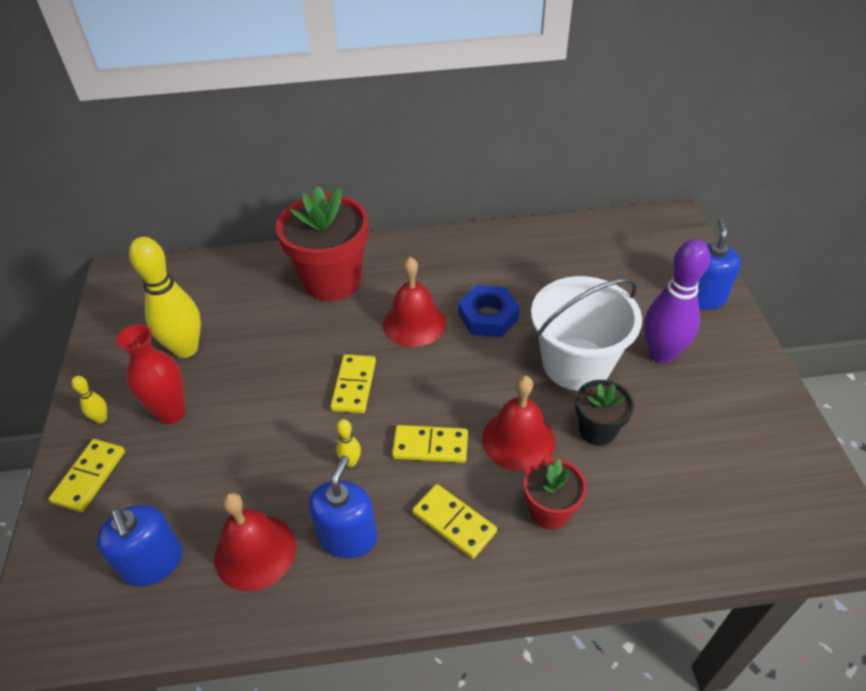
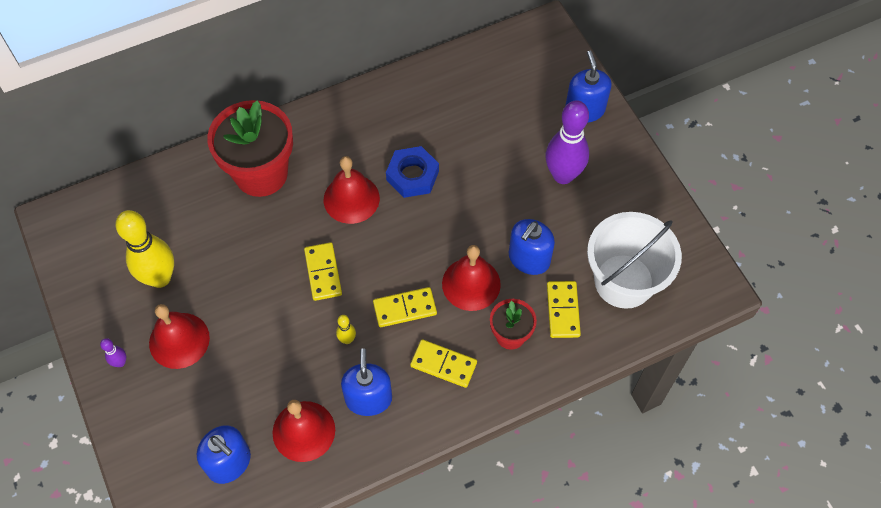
camera: 20 degrees left, 15 degrees up
yellow domino [49,439,125,512] -> yellow domino moved to [547,281,581,338]
yellow bowling pin [71,376,107,423] -> purple bowling pin [100,338,126,367]
red vase [116,324,185,424] -> red bell [149,304,210,369]
white bucket [531,276,642,390] -> white bucket moved to [587,212,682,309]
black flower pot [575,380,634,446] -> blue soap dispenser [509,219,555,275]

